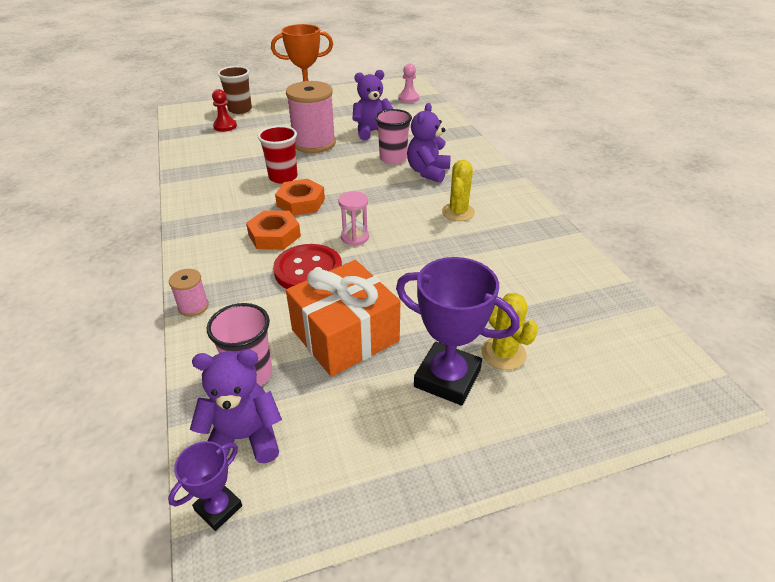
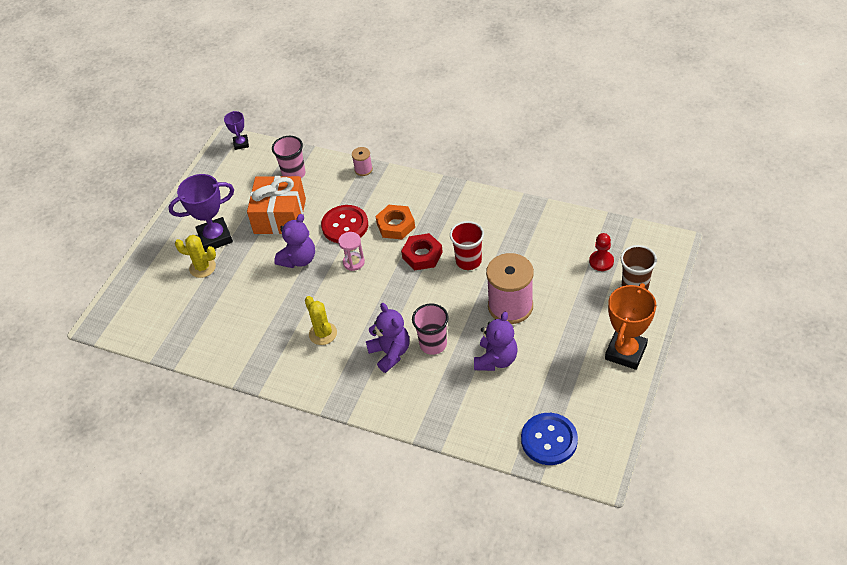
camera: 135 degrees right, 10 degrees up
purple teddy bear [190,349,282,463] -> purple teddy bear moved to [274,214,315,268]
orange nut [275,179,325,216] -> red nut [401,233,443,270]
pink pawn [399,63,419,103] -> blue button [521,413,578,465]

